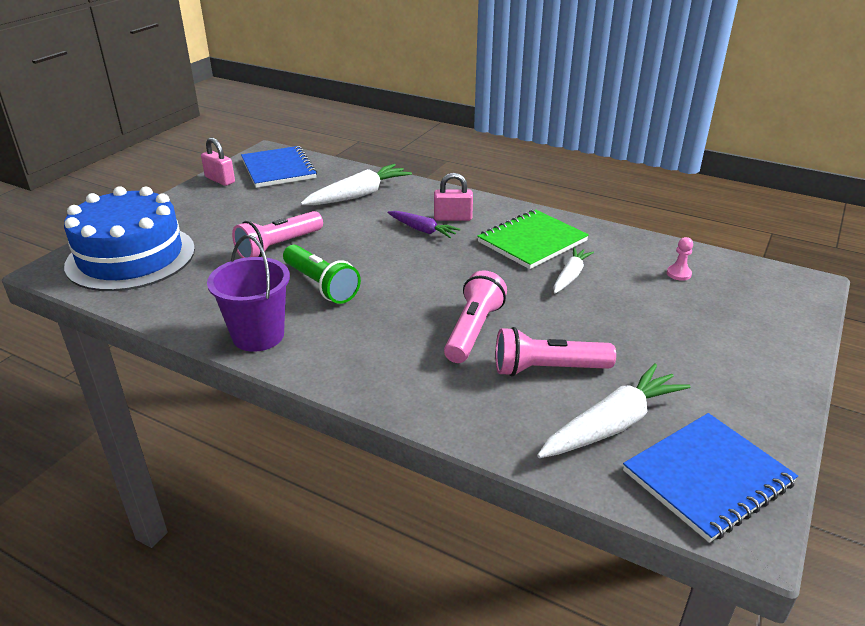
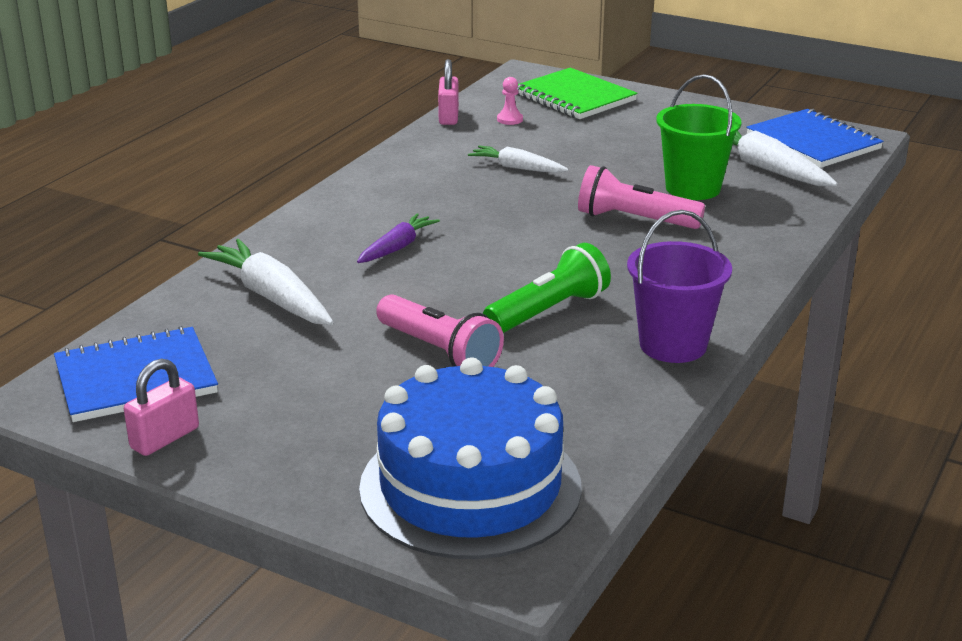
camera: 90 degrees left, 5 degrees down
pink padlock [434,173,473,221] -> pink padlock moved to [438,59,459,125]
green notebook [477,210,589,269] -> green notebook moved to [517,68,638,119]
pink flashlight [495,327,616,377] -> green bucket [656,74,742,200]

